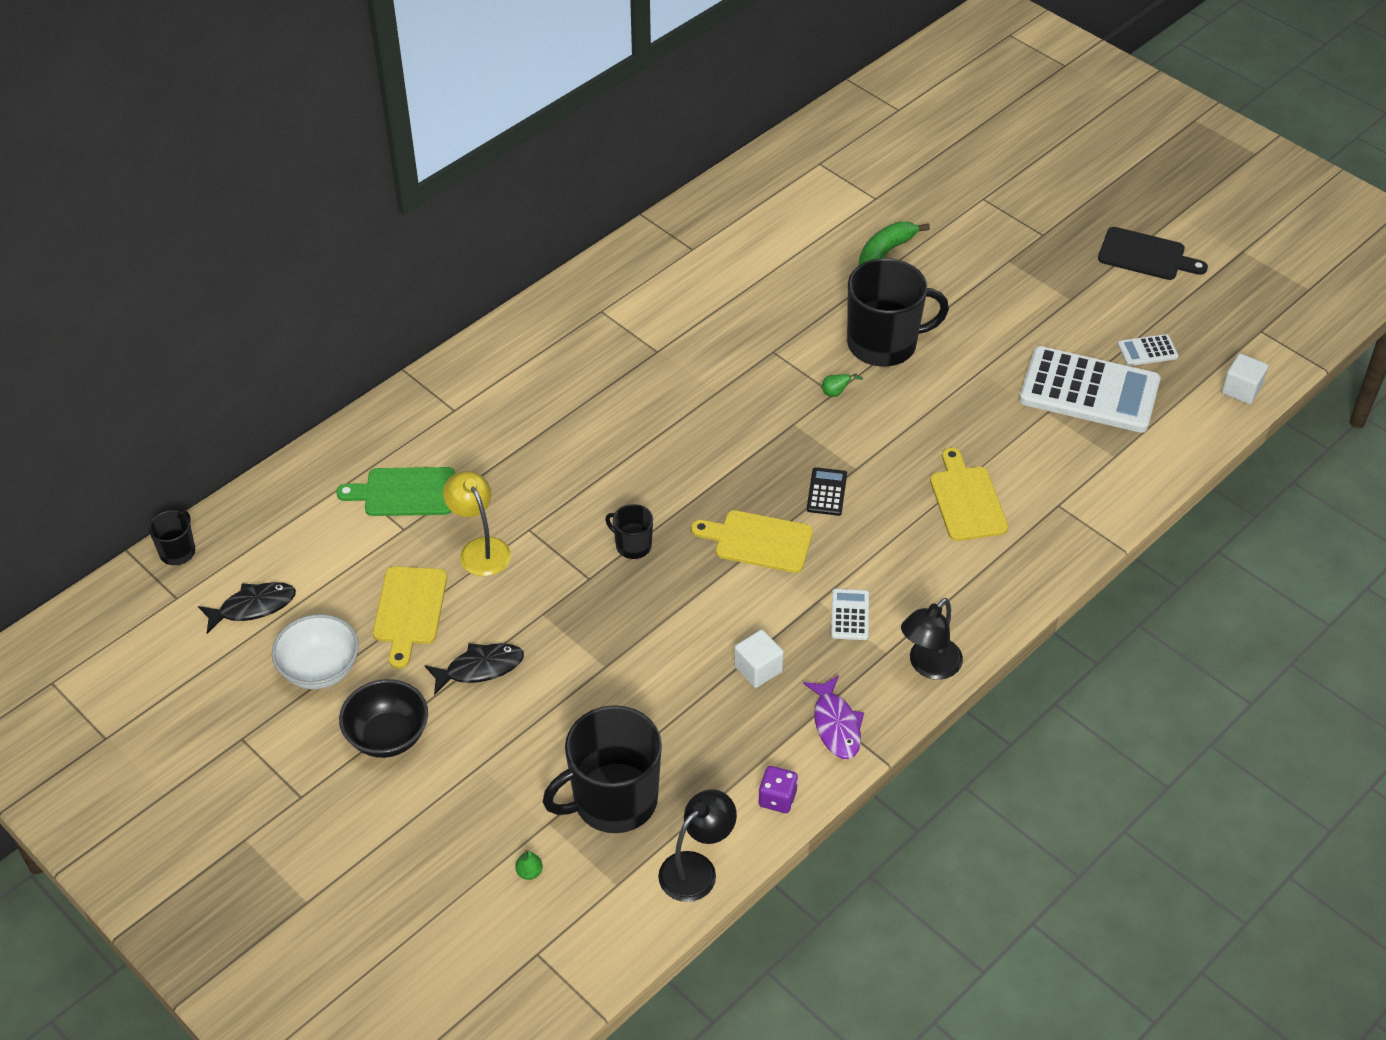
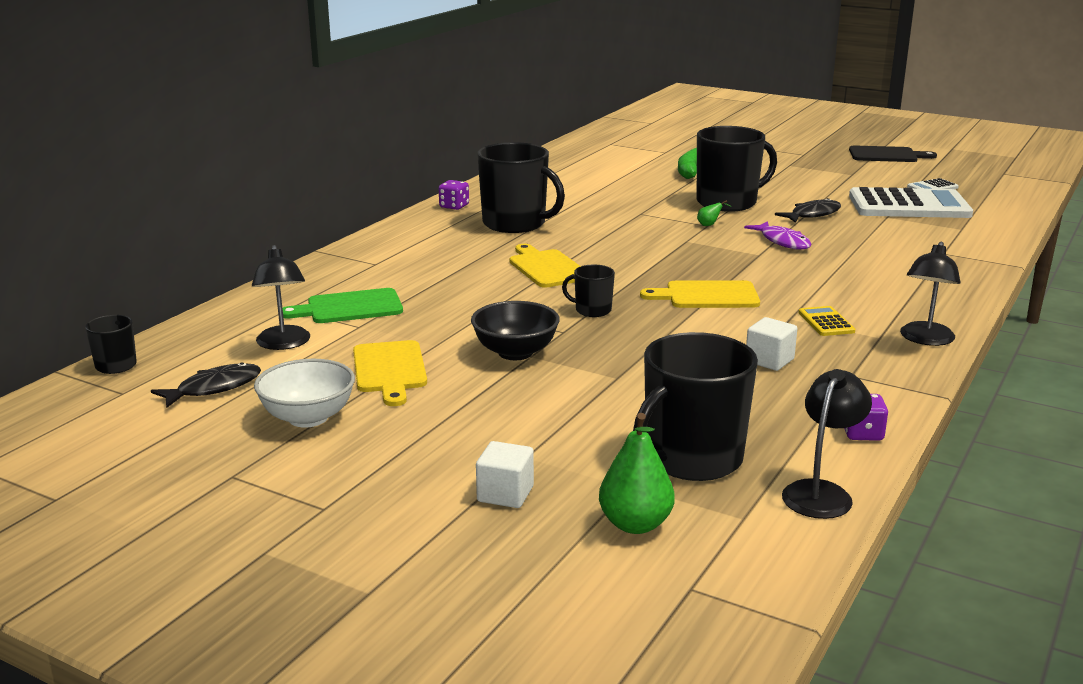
camera: 15 degrees left, 25 degrees down
black bowl [339,679,428,758] -> black bowl moved to [471,301,560,360]
black fish [425,643,524,695] -> black fish moved to [775,198,841,223]
yellow lamp [443,471,511,576] -> none
green pear [515,850,543,880] -> green pear [599,413,675,534], size x2.22
purple fish [803,675,864,759] -> purple fish moved to [744,221,811,250]
black calculator [807,467,847,516] -> none
white calculator [831,589,869,640] -> yellow calculator [799,306,855,336]
yellow cutting board [930,448,1008,541] -> yellow cutting board moved to [510,244,581,288]
white cube [1222,354,1268,404] -> white cube moved to [476,441,534,508]
none -> black lamp [252,245,310,350]
none -> purple dice [439,180,469,210]
none -> black mug [477,142,565,233]

